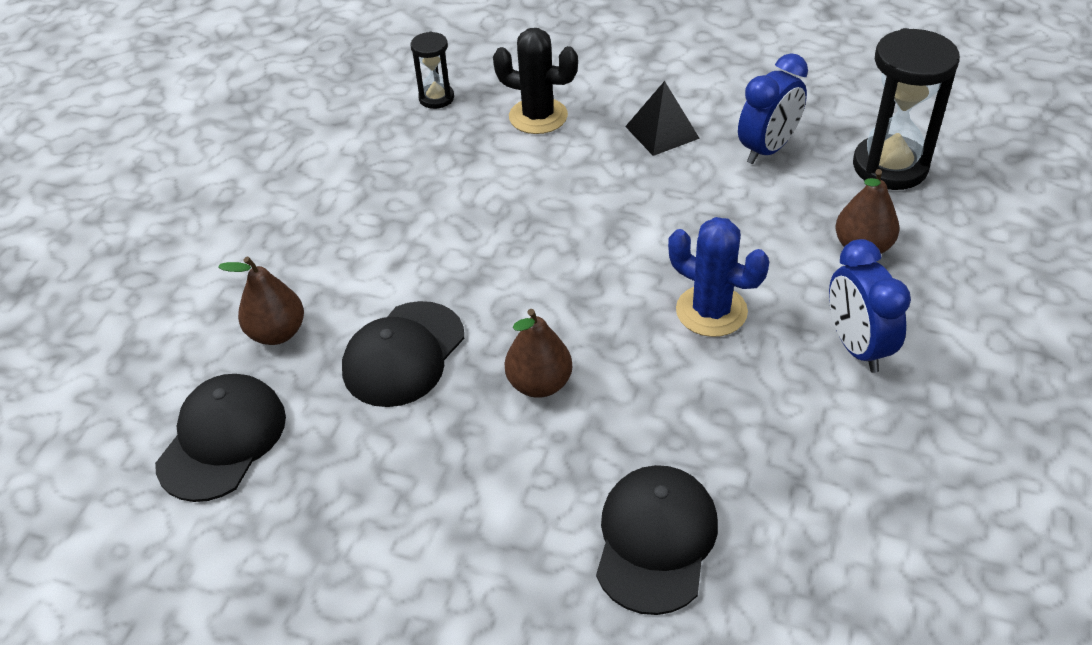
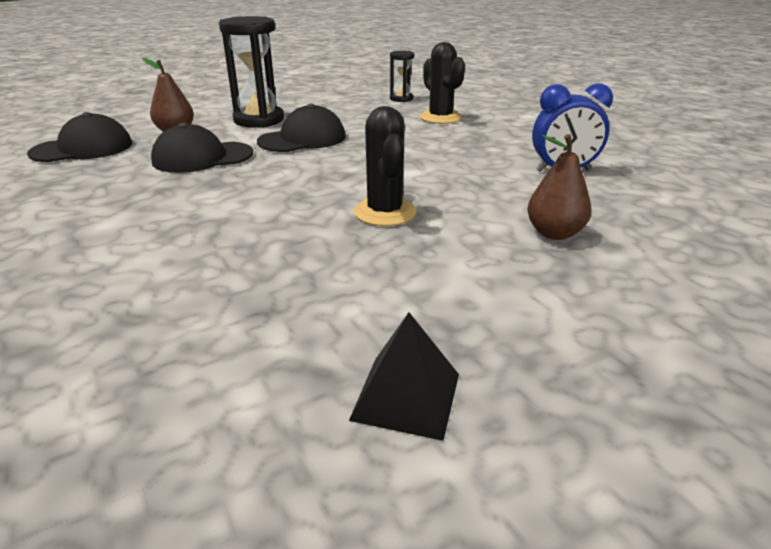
camera: 40 degrees right, 15 degrees down
brown pear [505,309,573,398] -> none
black cap [596,465,718,615] -> black cap moved to [257,104,346,152]
black pyramid [625,81,700,156] -> black pyramid moved to [349,312,459,441]
blue cactus [668,217,769,337] -> black cactus [354,106,416,226]
blue clock [829,239,911,373] -> none
black hourglass [853,28,960,190] -> black hourglass moved to [219,16,284,128]

